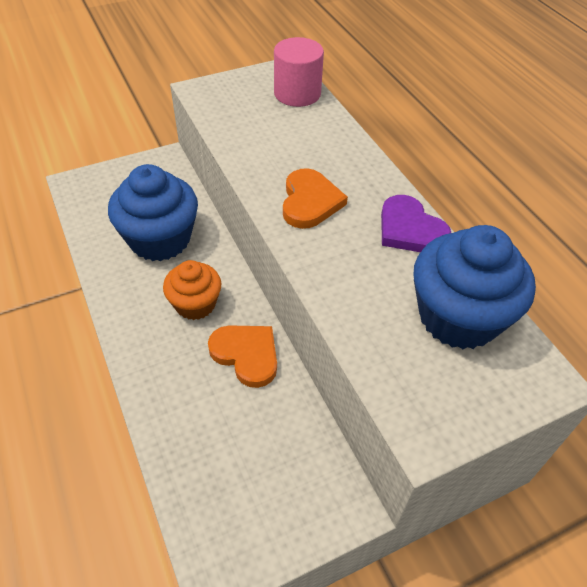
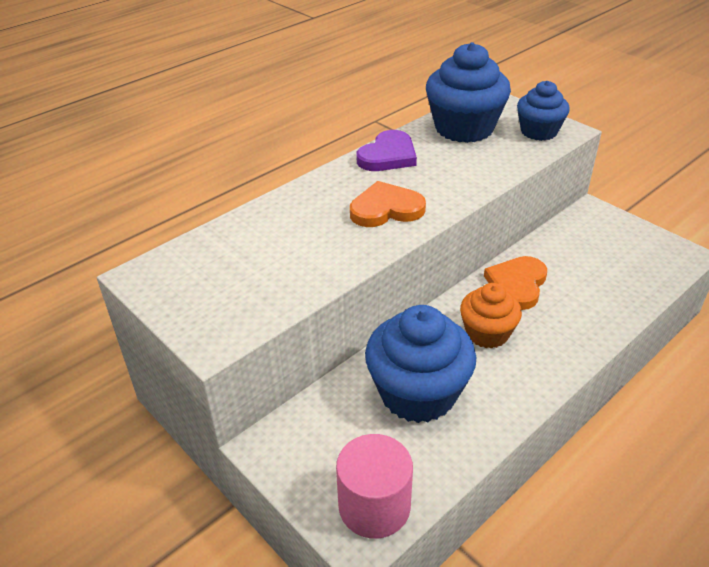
camera: 105 degrees left, 10 degrees down
pink cylinder [274,37,324,107] -> pink cylinder moved to [336,434,413,539]
none -> blue cupcake [517,81,570,141]

